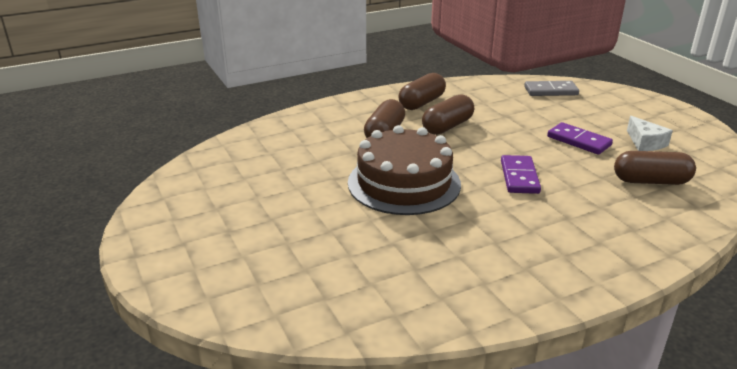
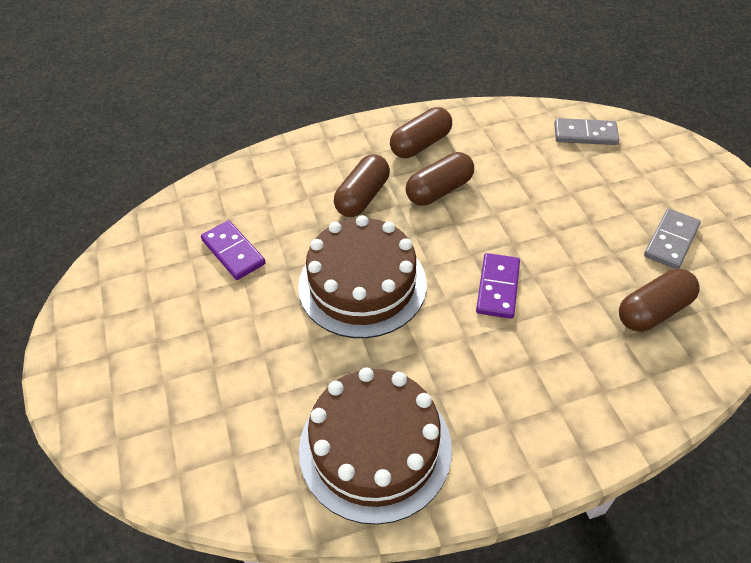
camera: 10 degrees right, 20 degrees up
purple domino [547,122,613,155] -> purple domino moved to [201,220,266,280]
brown capsule [614,151,696,185] -> brown capsule turned 45 degrees counterclockwise [619,269,700,332]
white cheese [627,116,673,151] -> grey domino [644,209,701,269]
none -> brown cake [299,367,452,525]

